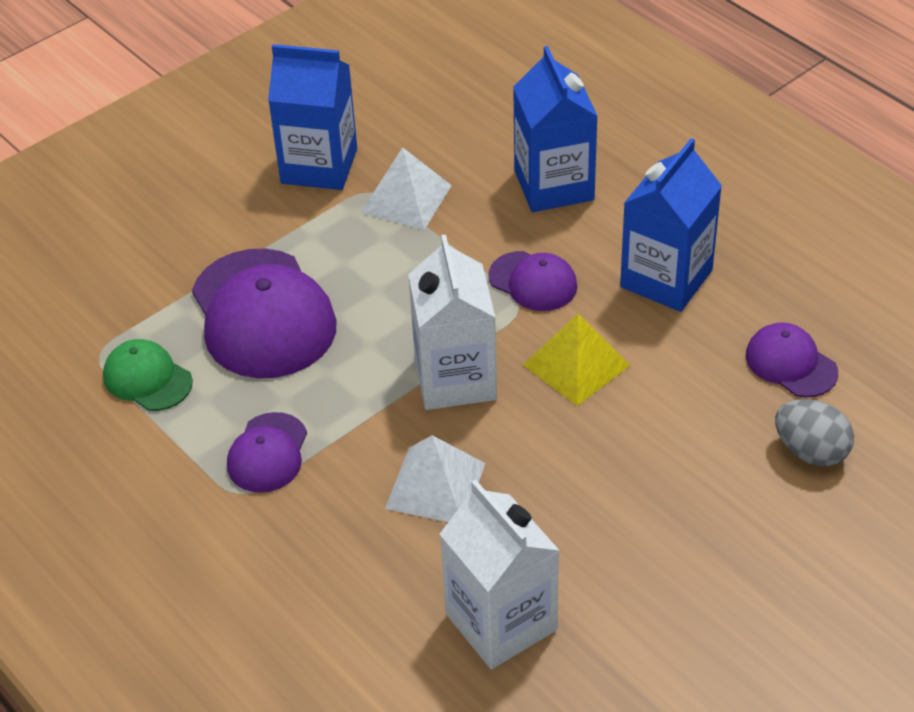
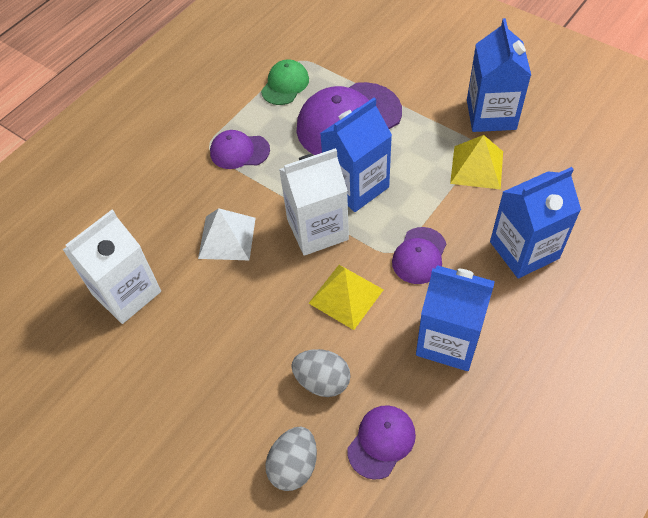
camera: 80 degrees right, 10 degrees up
white pyramid [361,147,452,230] -> yellow pyramid [450,135,503,189]
none -> grey egg [291,349,351,397]
none -> blue carton [320,98,392,212]

